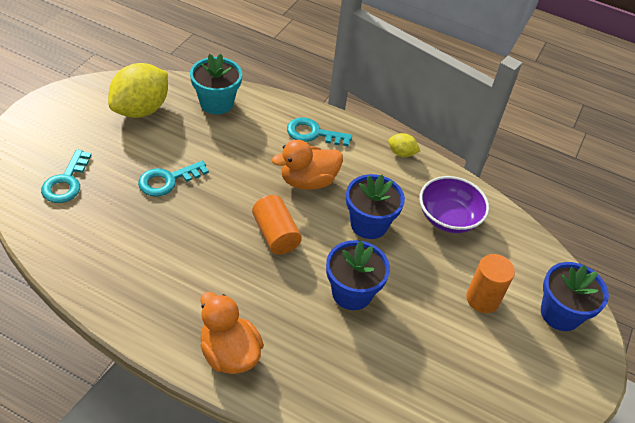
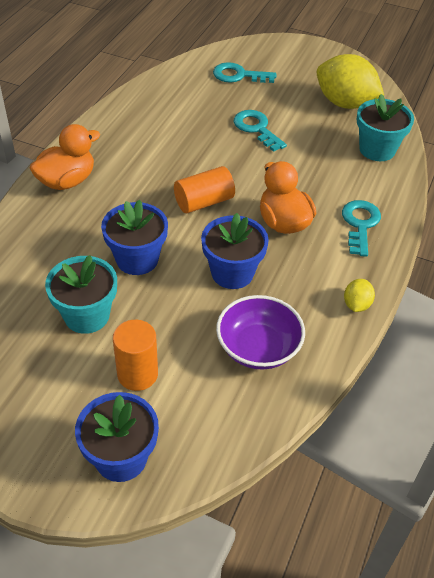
camera: 90 degrees right, 0 degrees up
none -> turquoise flower pot [45,255,117,334]

